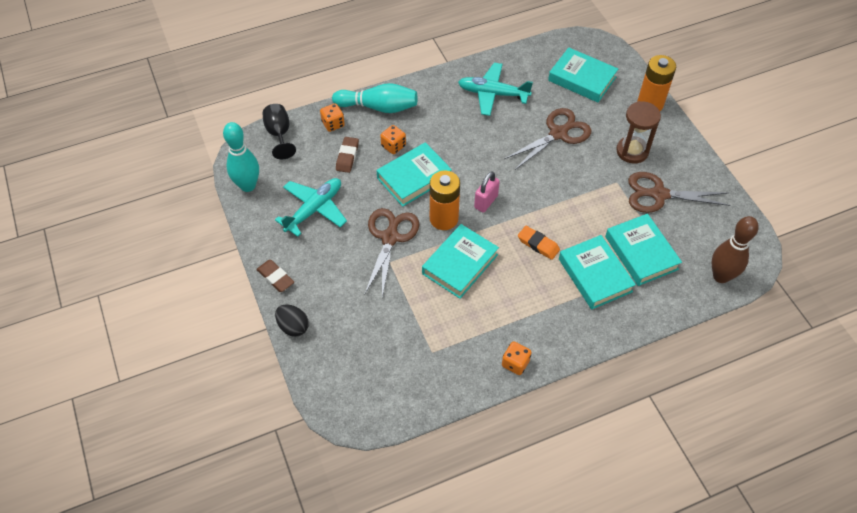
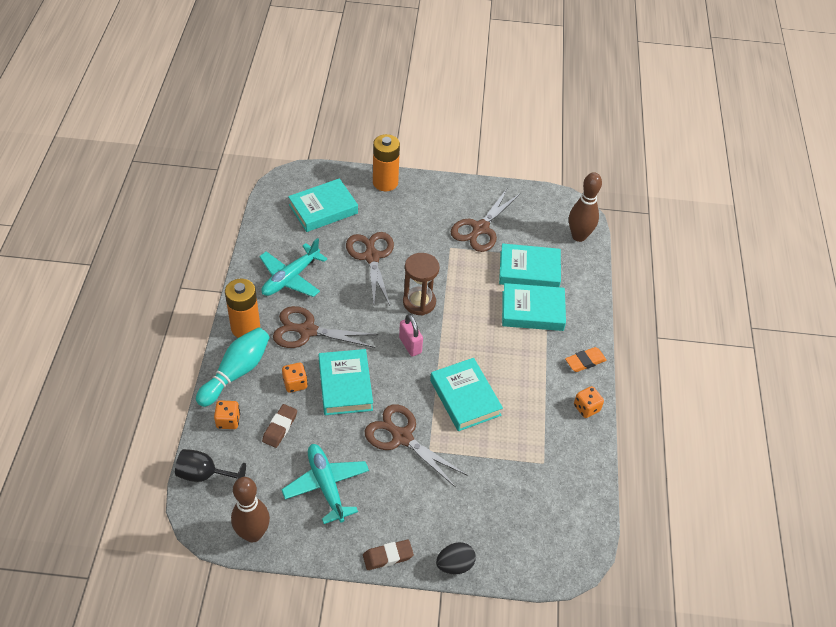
camera: 65 degrees left, 5 degrees down
turquoise bowling pin [223,122,259,192] -> brown bowling pin [231,477,270,542]
brown eraser [336,137,359,173] -> brown eraser turned 75 degrees clockwise [262,404,297,448]
orange battery [430,170,460,230] -> orange battery moved to [225,279,260,338]
orange eraser [518,226,560,260] -> orange eraser moved to [565,347,607,372]
brown hourglass [616,101,661,164] -> brown hourglass moved to [403,253,440,315]
none -> brown scissors [273,306,378,348]

